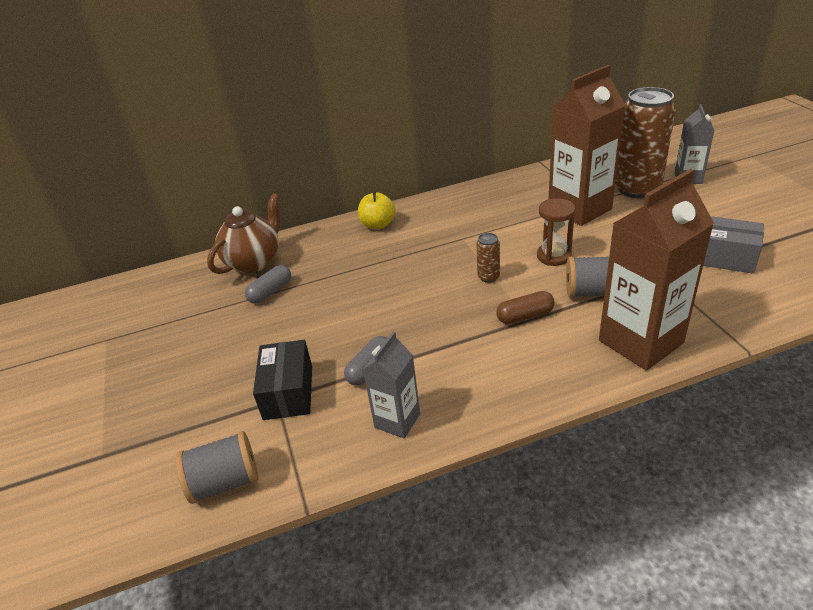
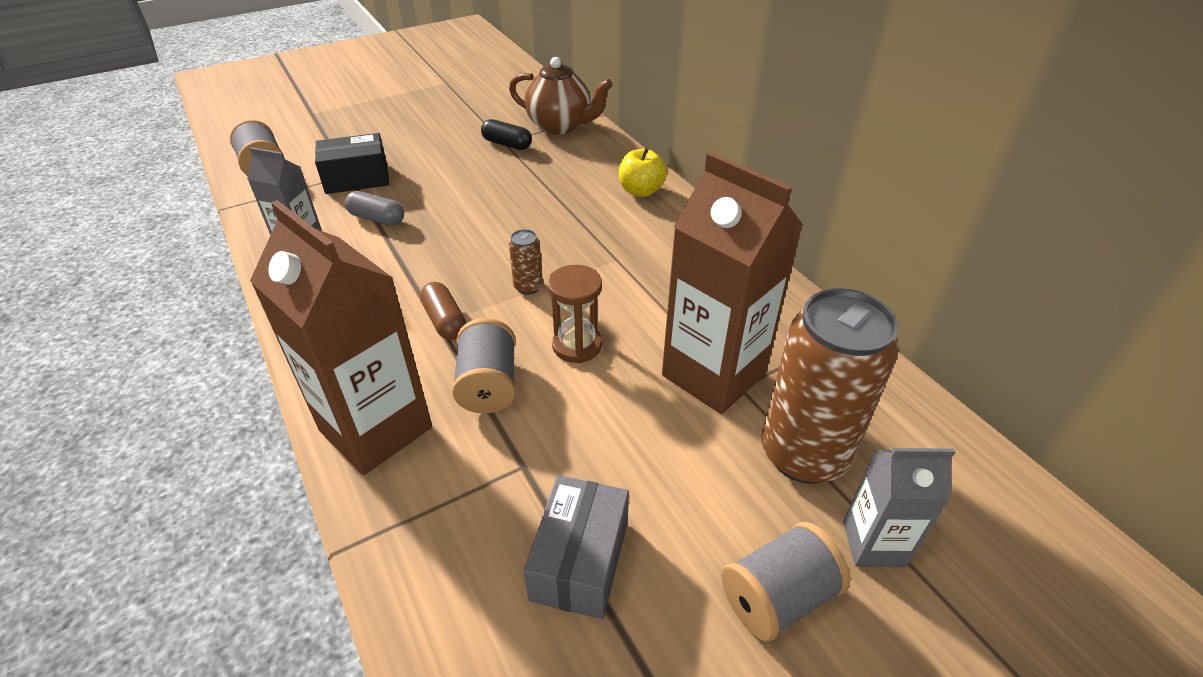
camera: 75 degrees right, 5 degrees up
grey capsule [245,265,291,304] -> black capsule [481,119,532,150]
none -> grey spool [721,522,850,642]

